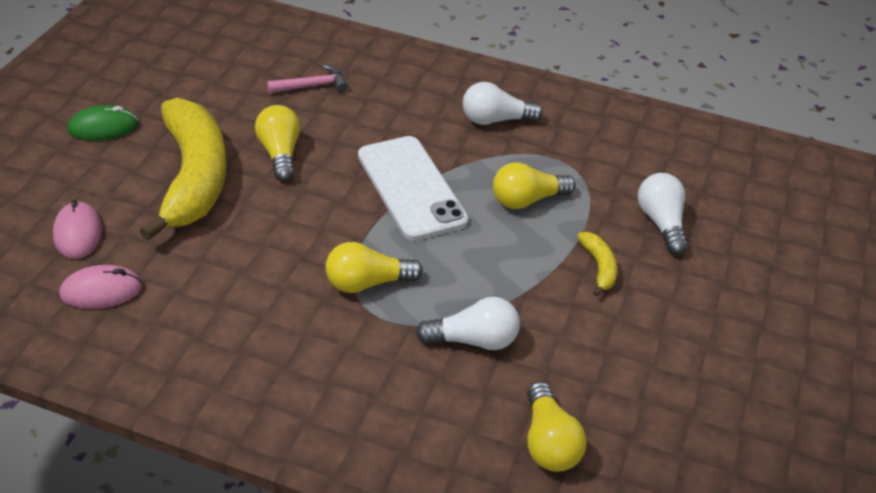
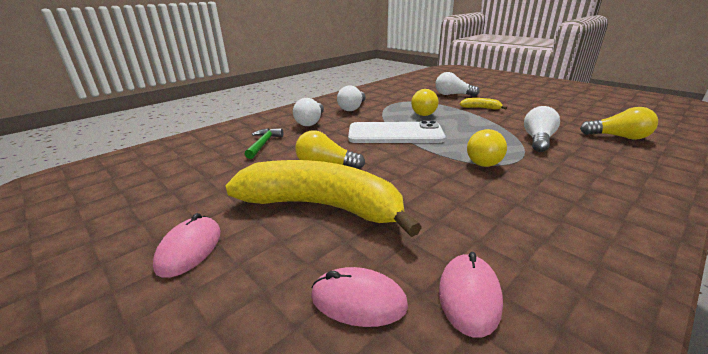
camera: 60 degrees left, 15 degrees down
green mouse [67,105,138,141] -> pink mouse [153,213,221,278]
pink hammer [267,65,348,93] -> green hammer [245,128,284,159]
none -> white light bulb [293,98,324,126]

